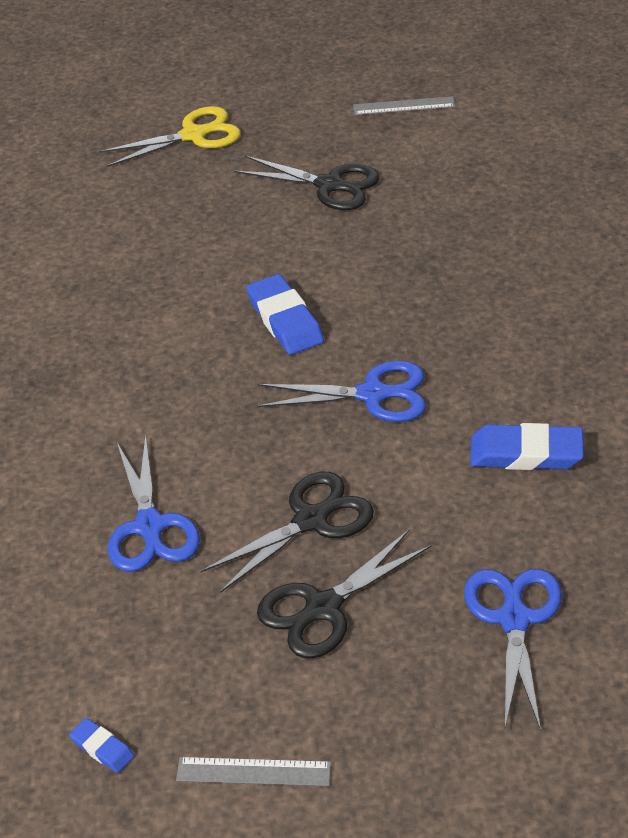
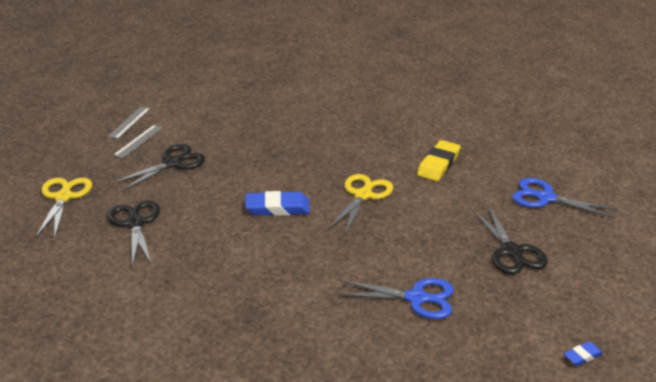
camera: 70 degrees left, 10 degrees down
grey ruler [176,757,331,786] -> grey ruler moved to [113,125,163,159]
black scissors [201,472,374,593] -> black scissors moved to [107,200,160,266]
blue scissors [257,361,426,422] -> yellow scissors [328,174,393,234]
blue eraser [470,423,584,470] -> yellow eraser [417,140,461,181]

